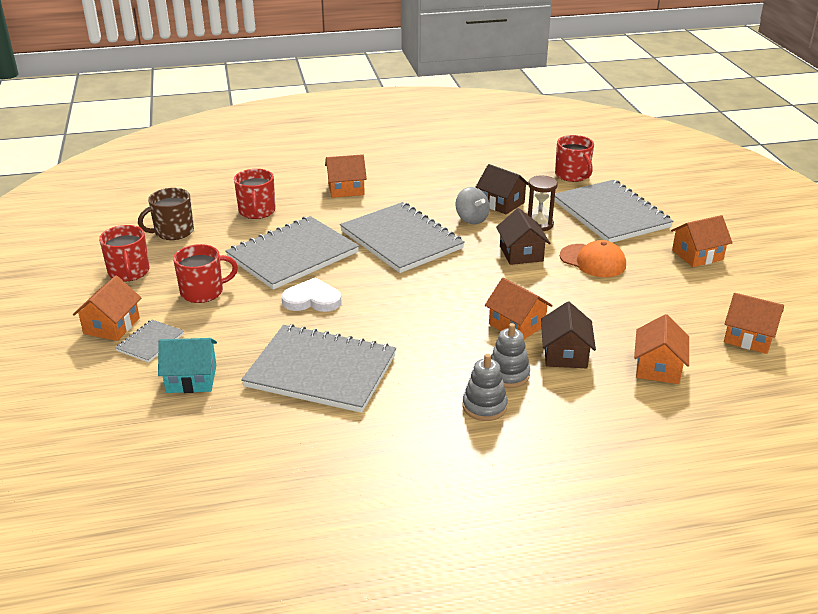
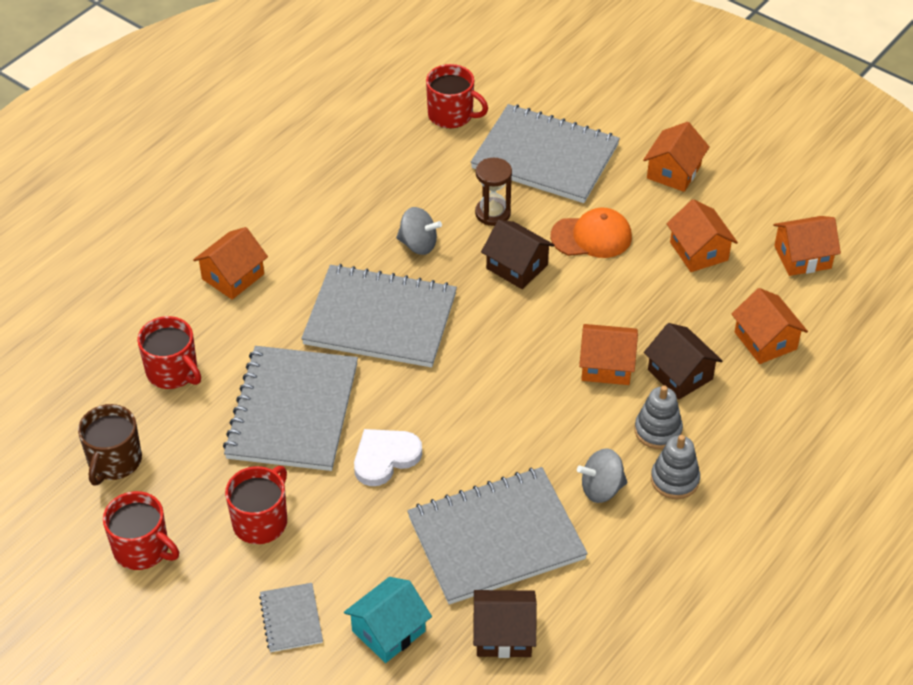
camera: 40 degrees left, 15 degrees up
orange house [73,276,141,341] -> orange house moved to [666,199,738,272]
brown house [476,164,529,214] -> brown house moved to [473,590,537,658]
none -> grey spinning top [577,448,627,503]

